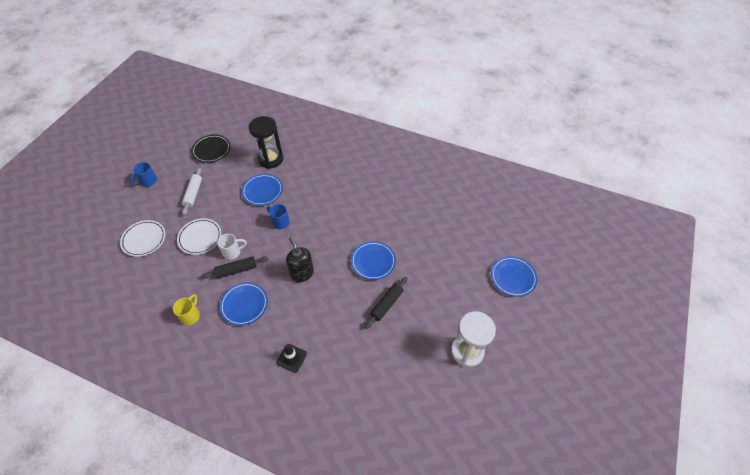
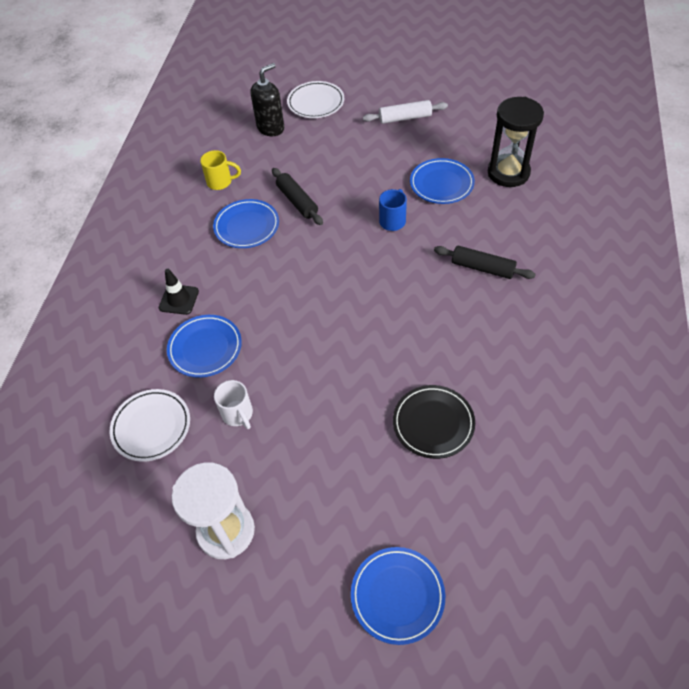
camera: 80 degrees right, 0 degrees up
blue mug [129,162,157,187] -> none
white plate [177,218,222,255] -> white plate moved to [110,389,190,462]
black plate [191,135,230,163] -> black plate moved to [393,385,475,459]
white mug [217,234,247,260] -> white mug moved to [214,380,253,429]
black soap dispenser [286,237,314,282] -> black soap dispenser moved to [251,63,284,136]
blue plate [351,241,396,280] -> blue plate moved to [167,315,242,378]
black rolling pin [365,277,408,329] -> black rolling pin moved to [434,246,536,279]

